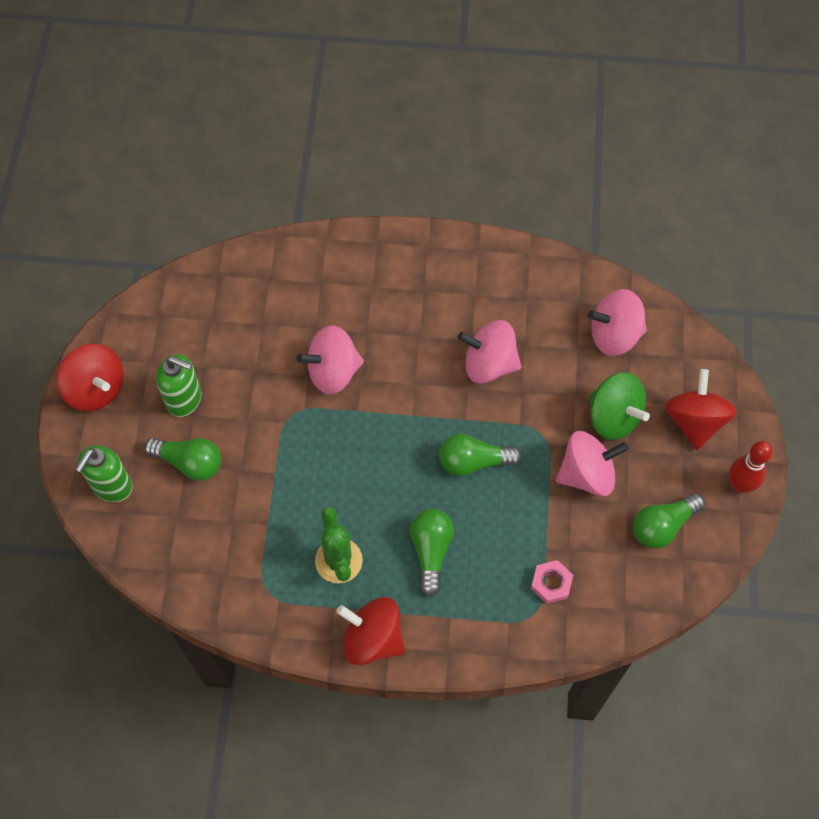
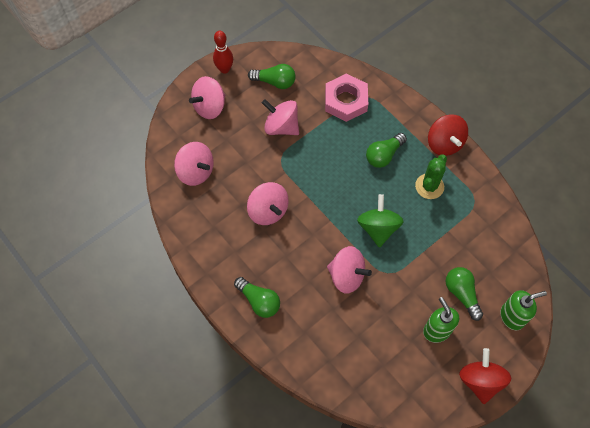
camera: 135 degrees left, 0 degrees up
green light bulb [439,434,522,476] -> green light bulb moved to [234,277,280,318]
pink nut [531,560,573,604] -> pink nut [325,73,368,122], size x1.95
green spinning top [589,372,650,440] -> green spinning top moved to [357,194,404,248]
red spinning top [665,369,737,450] -> pink spinning top [189,76,225,119]

